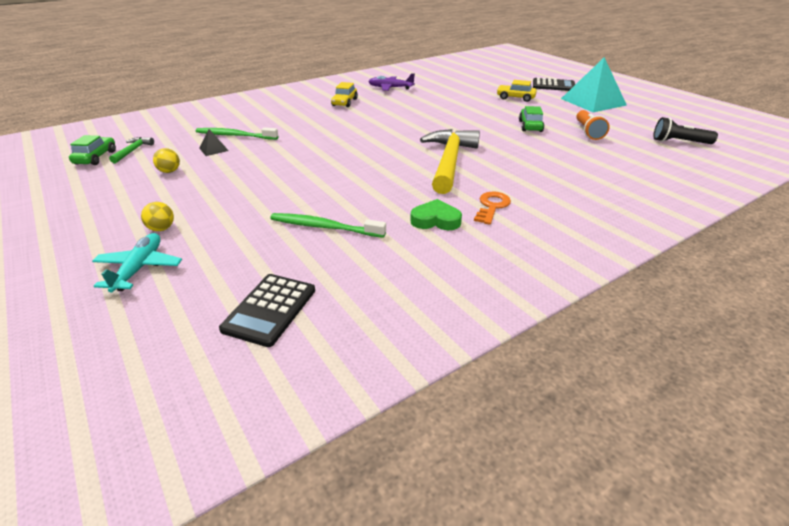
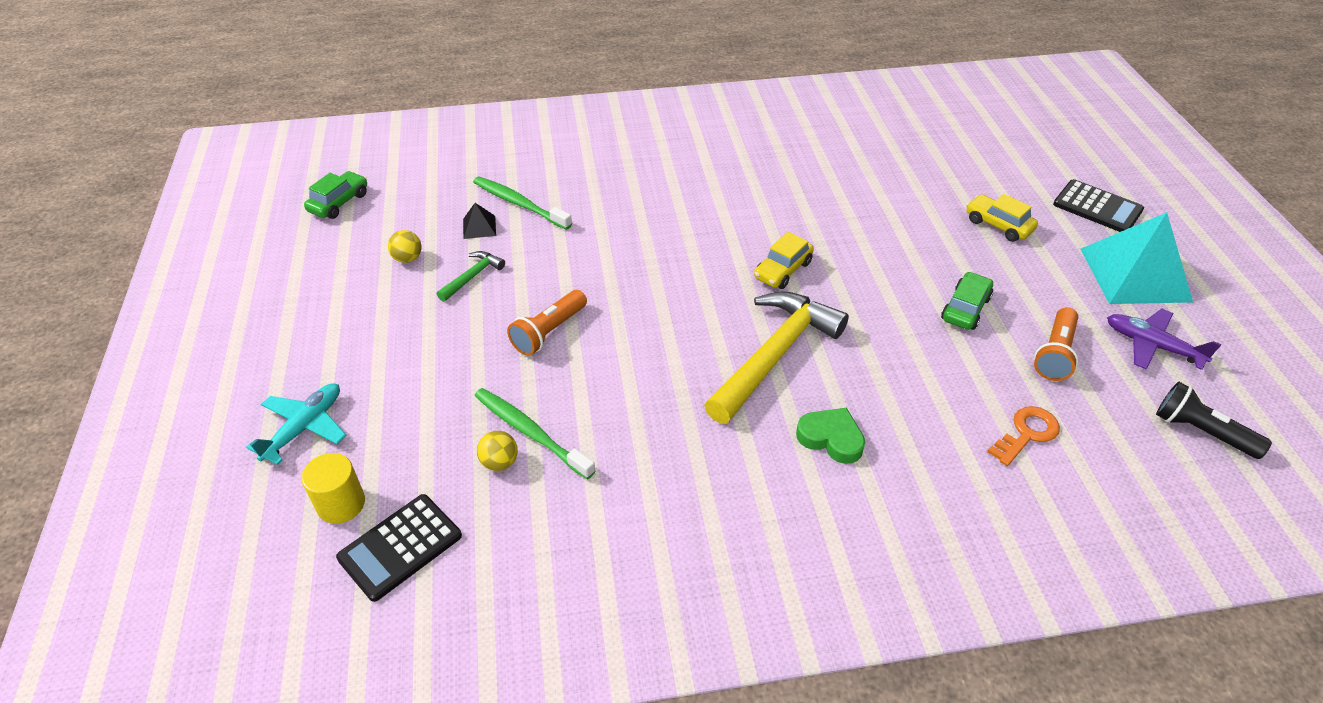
camera: 25 degrees right, 10 degrees up
green hammer [109,137,154,164] -> green hammer moved to [437,251,505,302]
yellow ball [141,202,174,231] -> yellow ball moved to [477,431,518,471]
yellow car [331,82,358,107] -> yellow car moved to [754,232,814,289]
purple plane [368,73,415,91] -> purple plane moved to [1107,309,1221,370]
green heart [410,199,462,230] -> green heart moved to [796,408,865,464]
orange key [474,192,511,225] -> orange key moved to [987,406,1060,466]
none -> yellow cylinder [301,453,365,524]
none -> orange flashlight [507,290,587,356]

